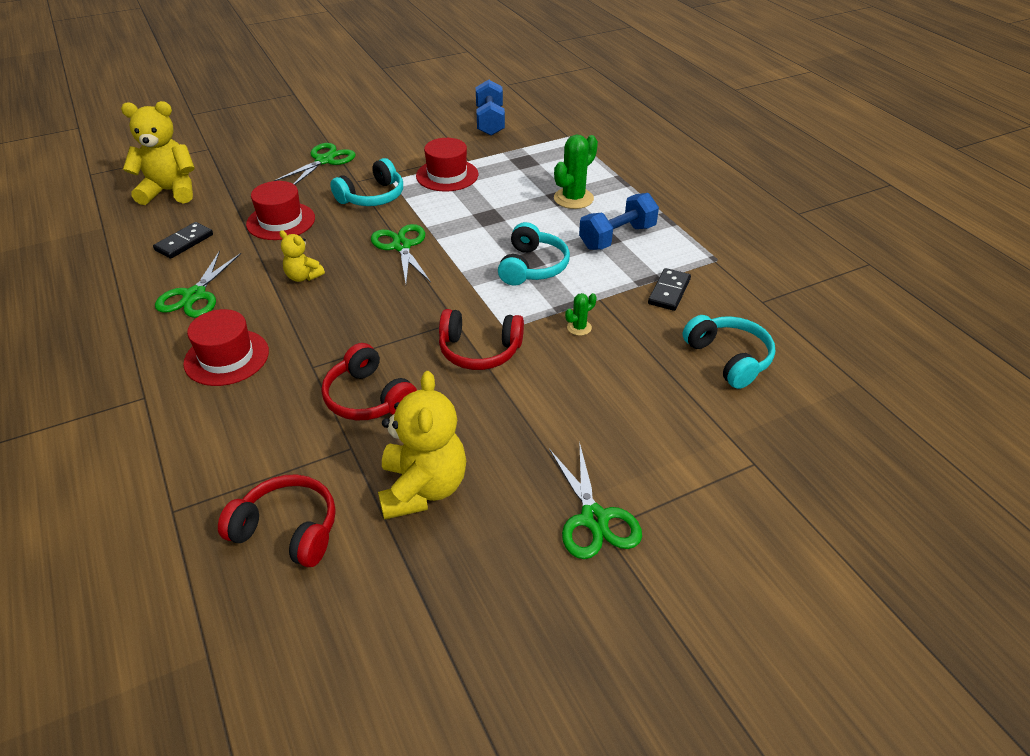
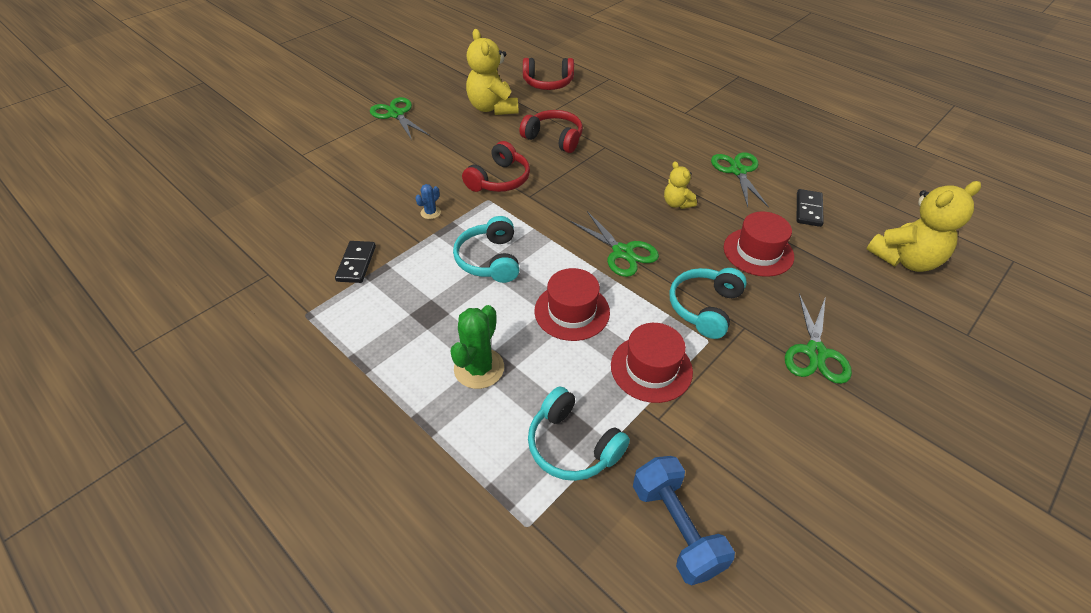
camera: 160 degrees right, 5 degrees up
red hat [183,309,269,386] -> red hat moved to [534,268,610,341]
yellow teddy bear [279,230,325,282] -> yellow teddy bear turned 135 degrees counterclockwise [664,161,697,209]
red headphones [439,309,524,370] -> red headphones turned 135 degrees clockwise [462,141,530,192]
green cactus [565,293,596,336] -> blue cactus [415,184,441,219]
blue dumbbell [579,193,659,250] -> none
turquoise headphones [683,315,775,389] -> turquoise headphones moved to [528,386,630,481]

